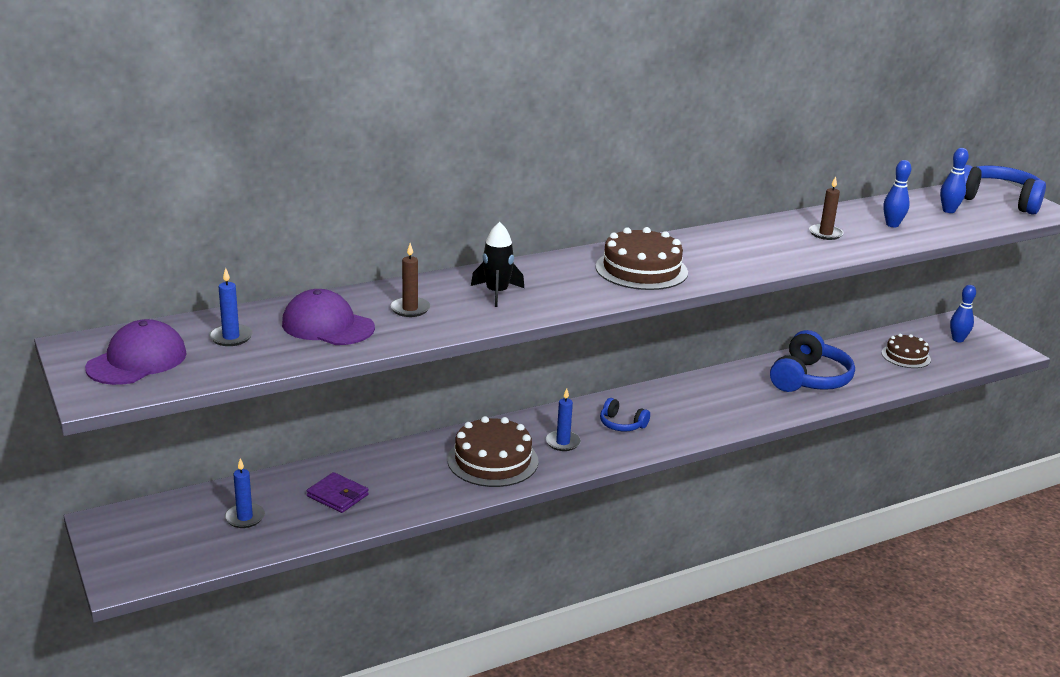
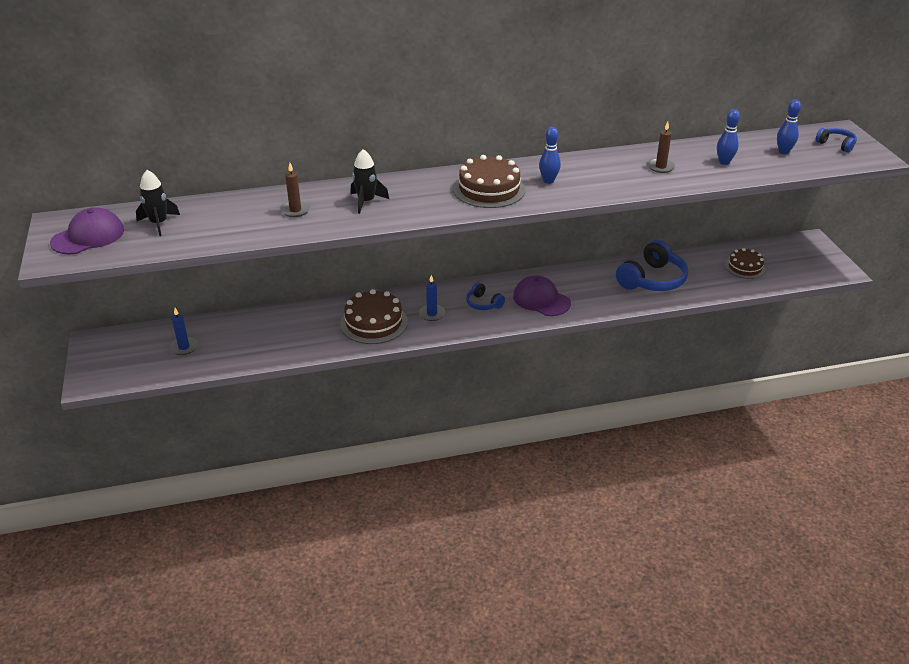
camera: 15 degrees right, 10 degrees up
blue candle [209,268,253,346] -> black rocket [136,170,180,236]
purple cap [282,289,375,345] -> purple cap moved to [513,275,571,316]
purple wallet [307,472,369,513] -> none
blue bowling pin [950,285,976,342] -> blue bowling pin moved to [539,127,561,184]
blue headphones [963,165,1046,215] -> blue headphones [815,128,857,153], size x0.52

